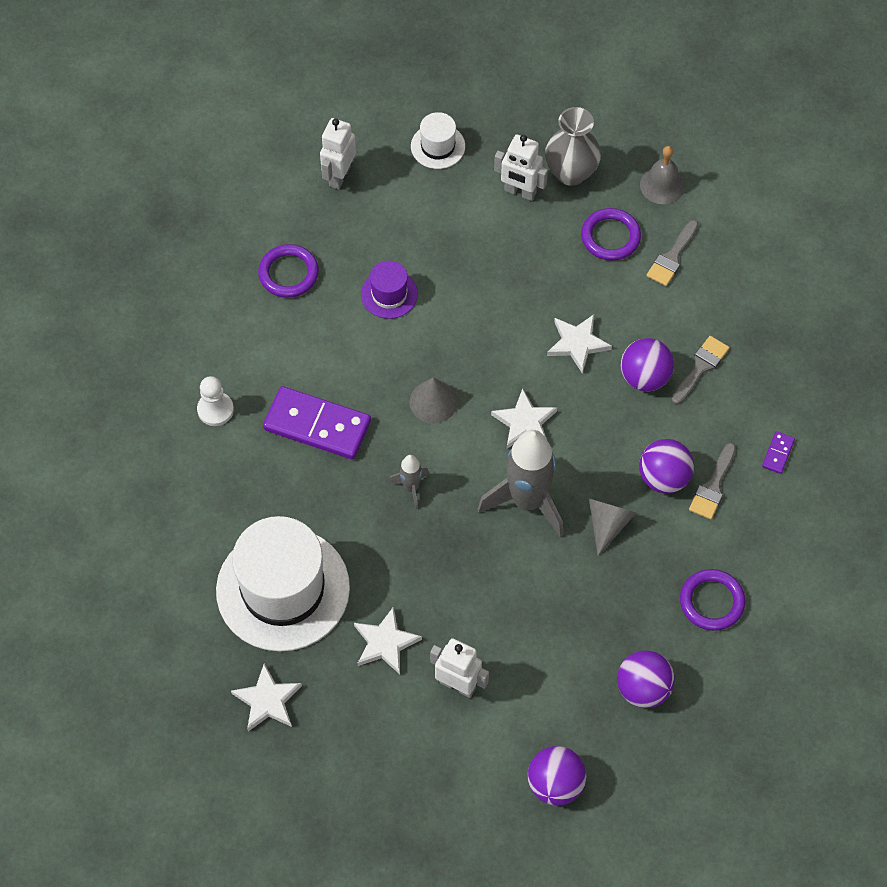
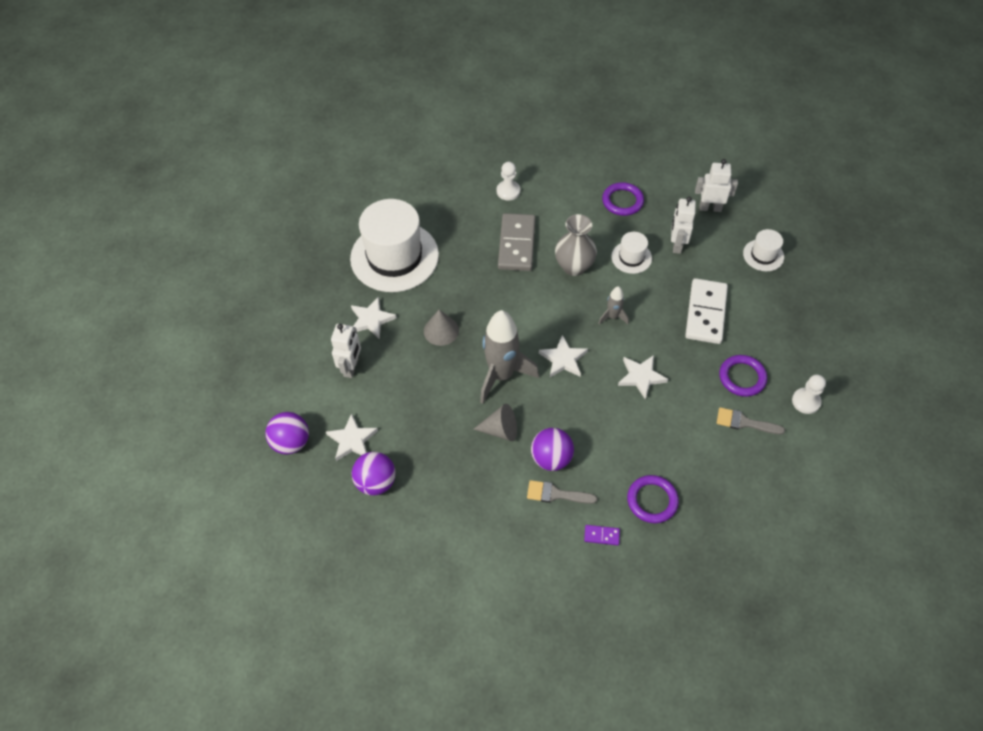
camera: 75 degrees right, 5 degrees down
white star [231,664,302,731] -> white star moved to [326,413,378,461]
purple domino [263,386,371,459] -> grey domino [498,213,536,271]
purple hat [361,261,418,319] -> white hat [611,232,652,274]
grey rocket [388,455,429,509] -> grey rocket moved to [598,286,629,325]
grey cone [410,377,458,423] -> grey cone moved to [424,310,459,346]
white robot [494,135,548,201] -> white robot moved to [671,197,696,254]
grey vase [545,107,601,186] -> grey vase moved to [555,214,597,276]
purple ball [621,338,674,391] -> none
grey bell [640,146,685,204] -> white pawn [792,375,826,414]
grey brush [672,336,730,404] -> none
purple ring [680,569,746,631] -> purple ring moved to [627,475,679,523]
none -> white domino [685,278,728,344]

